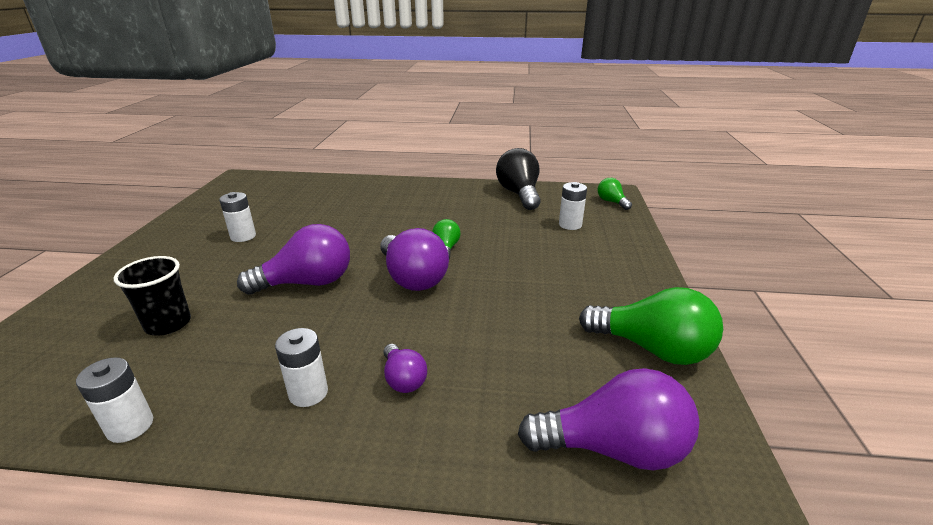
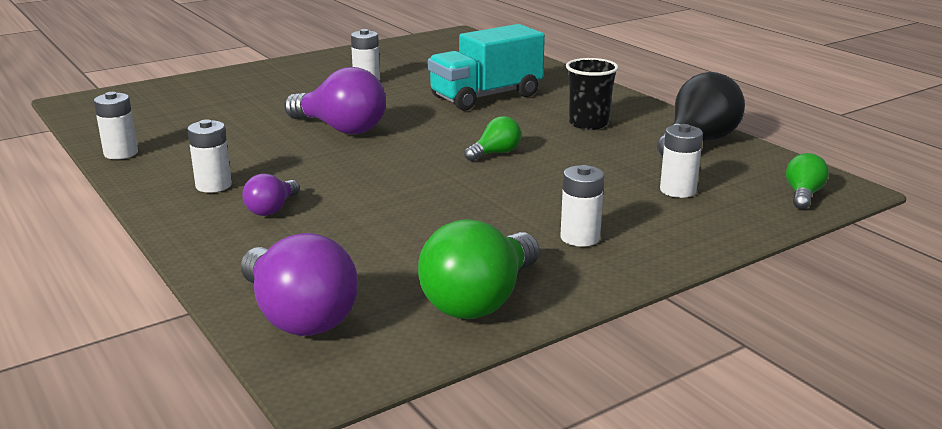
camera: 50 degrees right, 5 degrees down
black cup [114,256,191,335] -> black cup moved to [566,58,619,130]
purple light bulb [380,228,449,291] -> none
green light bulb [579,287,723,365] -> green light bulb turned 45 degrees clockwise [418,219,539,319]
none -> turquoise truck [428,24,545,110]
none -> white battery [560,165,604,247]

